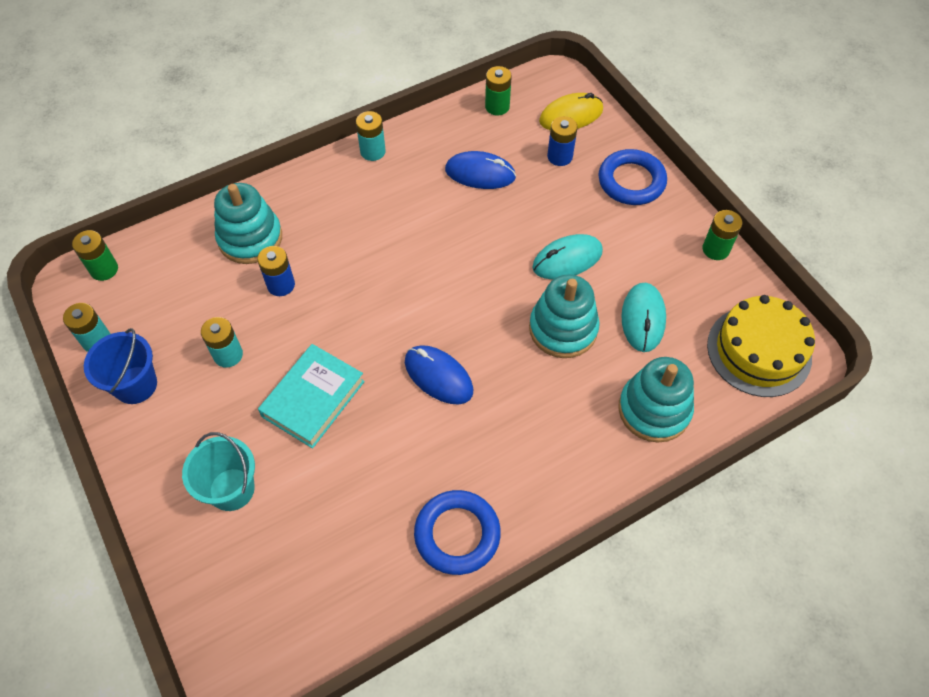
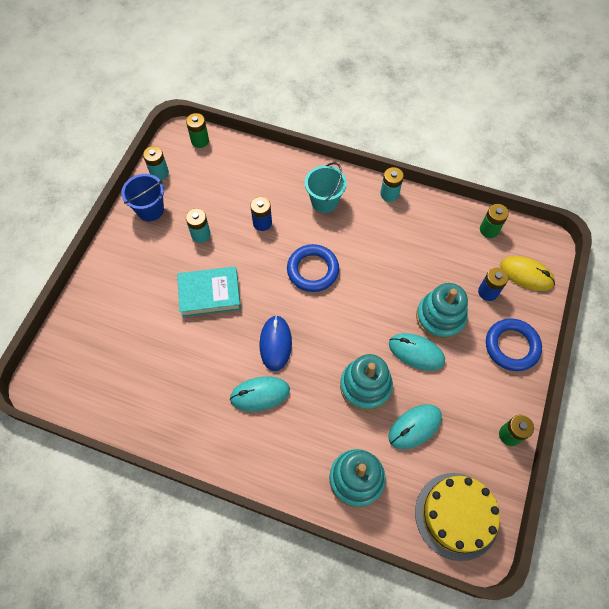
camera: 50 degrees right, 5 degrees up
turquoise bucket [182,432,255,511] -> turquoise bucket moved to [305,162,347,213]
turquoise stacking toy [214,183,282,264] -> turquoise stacking toy moved to [416,283,468,340]
blue ring [414,490,501,575] -> blue ring moved to [287,244,339,292]
blue mouse [445,151,516,189] -> none
none -> turquoise mouse [229,376,290,411]

